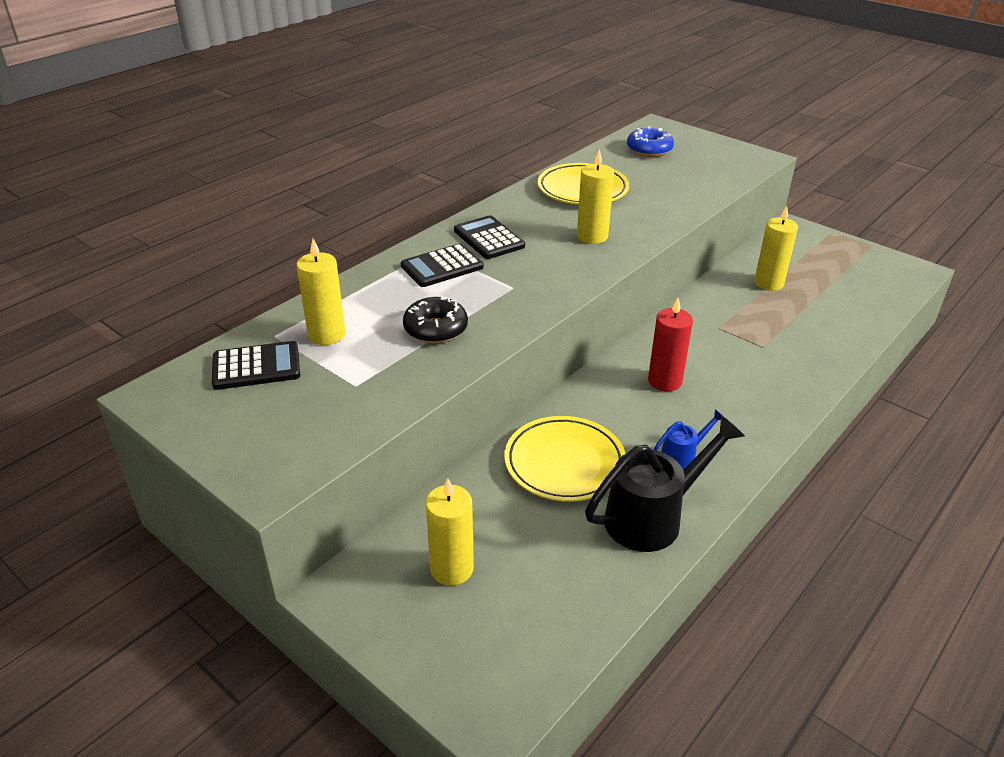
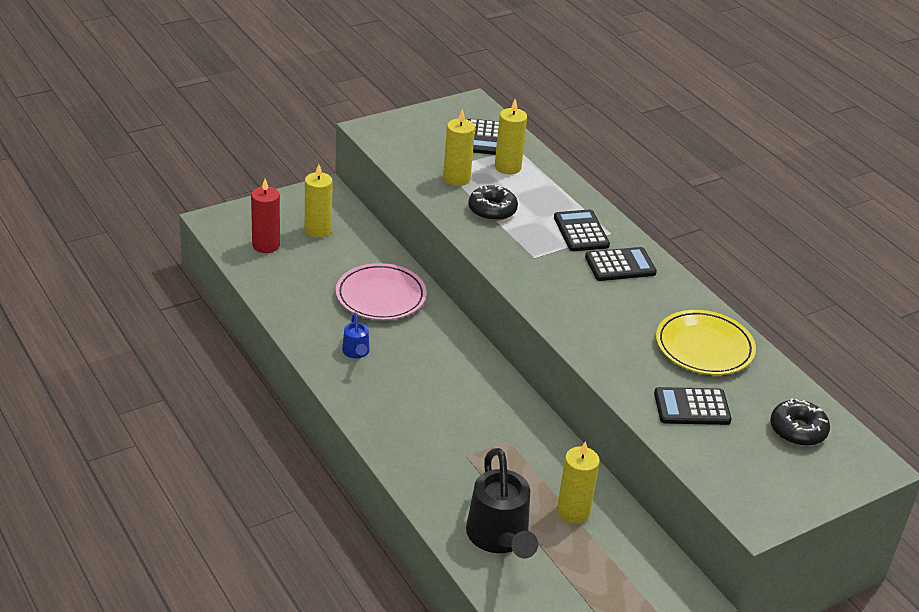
camera: 105 degrees right, 0 degrees up
yellow plate [504,416,626,502] -> pink plate [336,263,427,320]
yellow candle [577,149,614,244] -> yellow candle moved to [443,109,475,186]
black watering can [585,415,745,552] -> black watering can moved to [466,448,538,558]
blue donut [627,126,674,157] -> black donut [770,398,830,446]
red candle [648,298,693,391] -> red candle moved to [251,179,280,253]
none -> black calculator [654,387,732,425]

